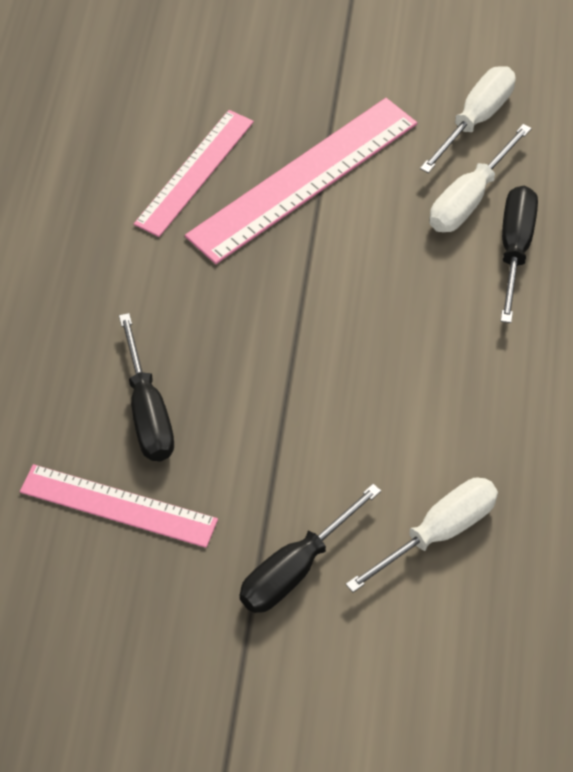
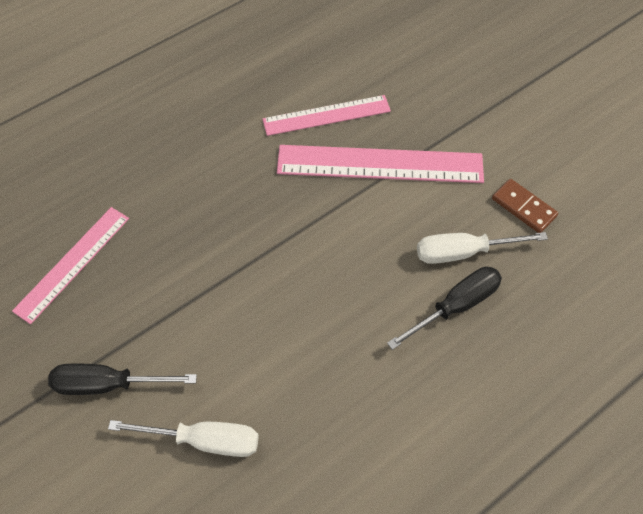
camera: 45 degrees right, 5 degrees up
pink ruler [20,464,218,548] -> pink ruler turned 60 degrees clockwise [12,207,129,324]
black screwdriver [119,313,174,461] -> none
white screwdriver [420,66,516,173] -> brown domino [492,179,558,233]

